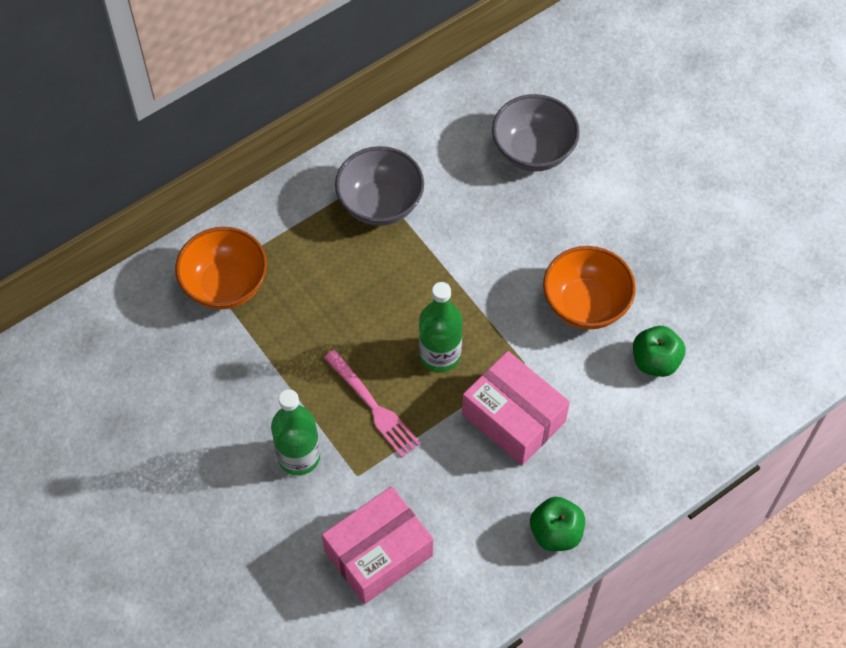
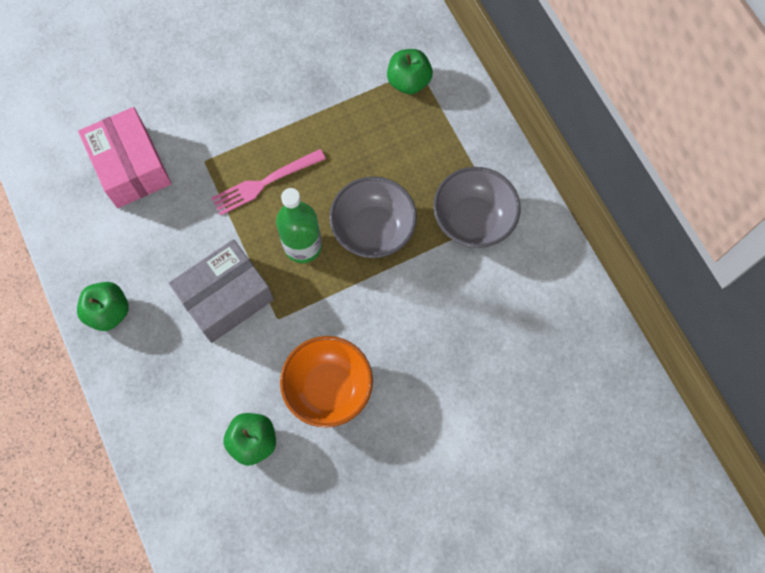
camera: 100 degrees right, 10 degrees up
orange bowl [175,227,267,310] -> green apple [387,49,433,94]
green bottle [271,389,320,475] -> none
pink box [462,351,570,465] -> grey box [169,239,274,343]
grey bowl [492,94,580,172] -> grey bowl moved to [329,176,417,258]

